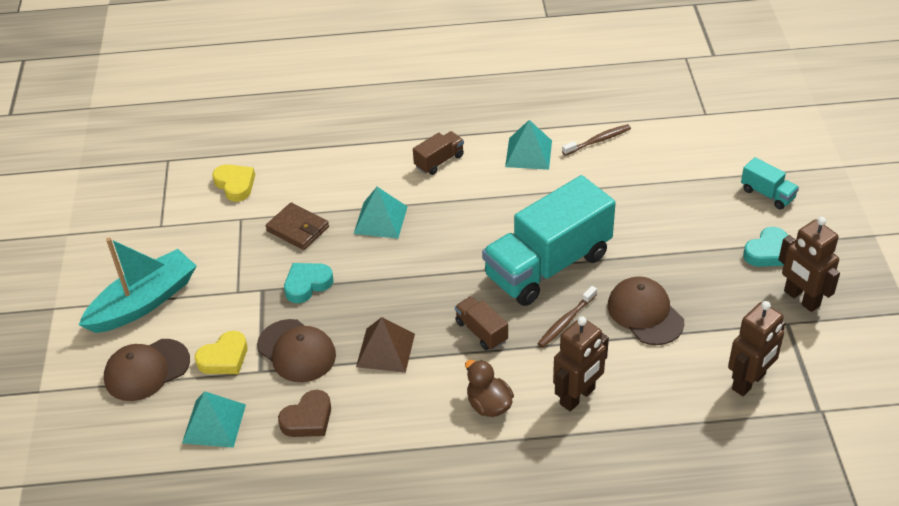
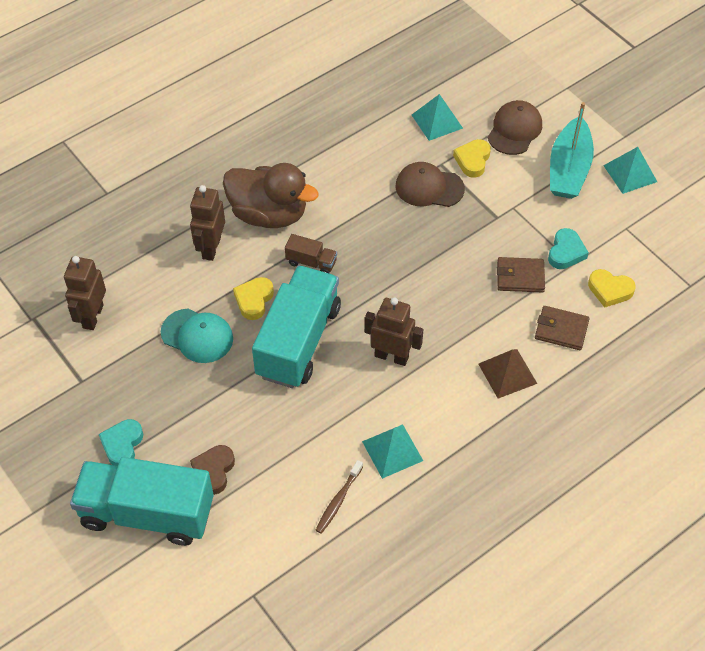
camera: 145 degrees right, 10 degrees up
brown heart [278,390,331,437] -> brown heart moved to [190,445,235,495]
turquoise heart [284,263,333,303] -> turquoise heart moved to [548,228,589,269]
turquoise pyramid [354,187,408,239] -> turquoise pyramid moved to [603,147,657,194]
brown pyramid [356,317,415,373] -> brown pyramid moved to [478,349,537,399]
brown truck [413,131,464,175] -> none
brown duck [465,360,514,417] -> brown duck [223,163,319,228], size x1.97
brown toothbrush [537,286,597,348] -> yellow heart [233,277,274,320]
brown cap [608,276,684,345] -> turquoise cap [161,309,233,363]
turquoise truck [741,157,799,209] -> turquoise truck [70,457,214,546], size x2.33
brown robot [778,217,840,312] -> brown robot moved to [365,297,423,366]
none -> brown wallet [535,306,590,350]

